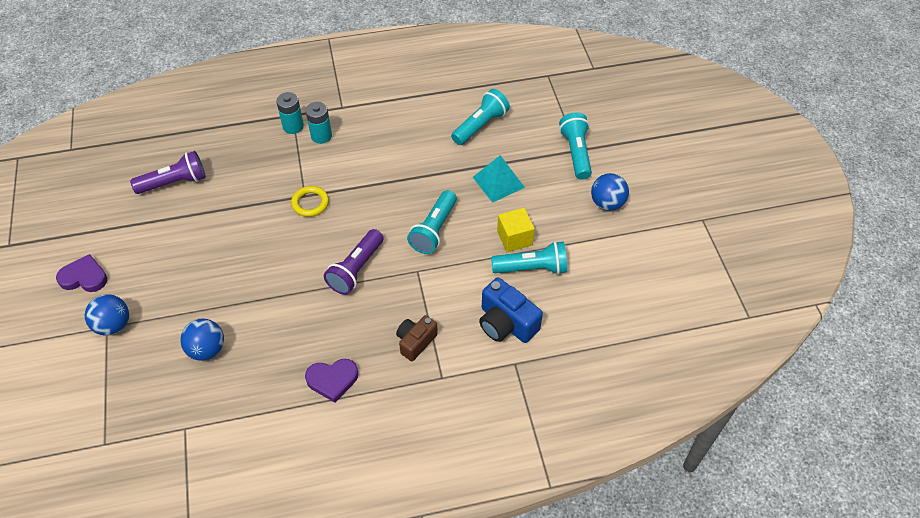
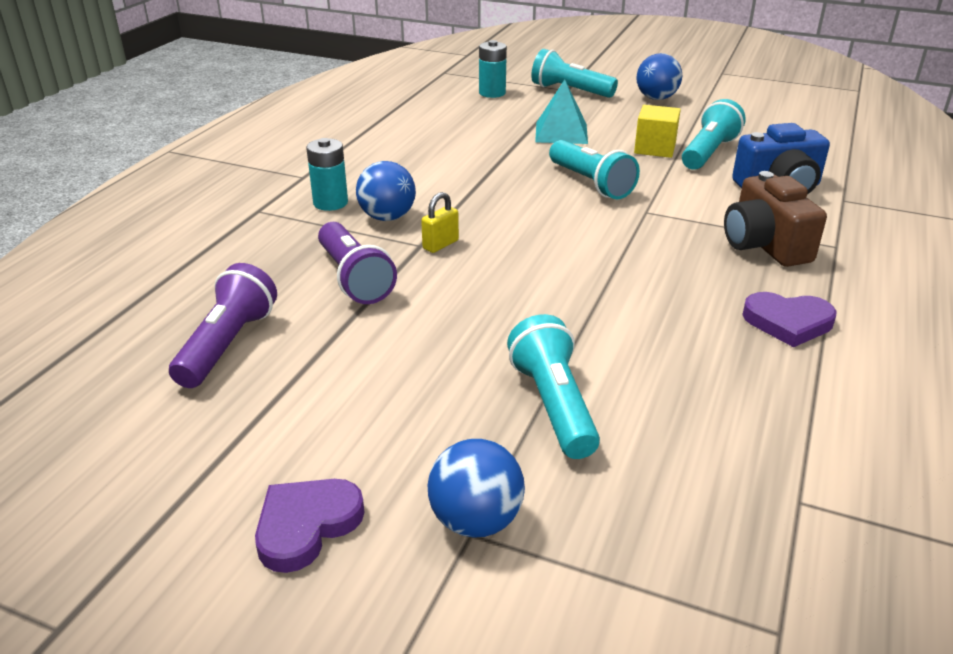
camera: 55 degrees left, 20 degrees down
blue ball [180,319,224,361] -> blue ball moved to [356,161,416,221]
turquoise battery [276,92,304,134] -> turquoise battery moved to [479,40,507,98]
yellow ring [291,186,329,217] -> yellow padlock [421,192,459,253]
purple heart [305,359,358,403] -> purple heart turned 75 degrees clockwise [742,292,837,347]
purple flashlight [324,229,384,295] -> purple flashlight moved to [318,222,397,304]
brown camera [396,315,438,361] -> brown camera [724,171,827,267], size x1.50
turquoise flashlight [451,89,510,145] -> turquoise flashlight moved to [507,314,600,459]

